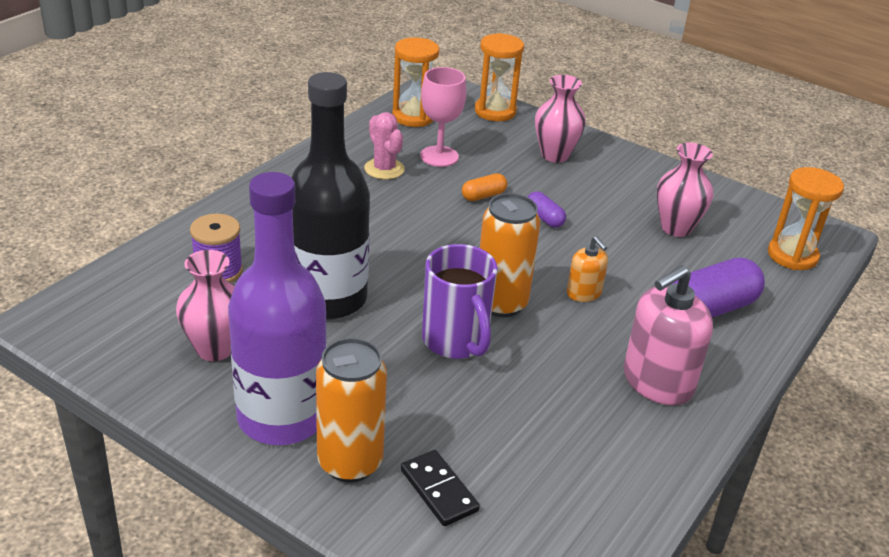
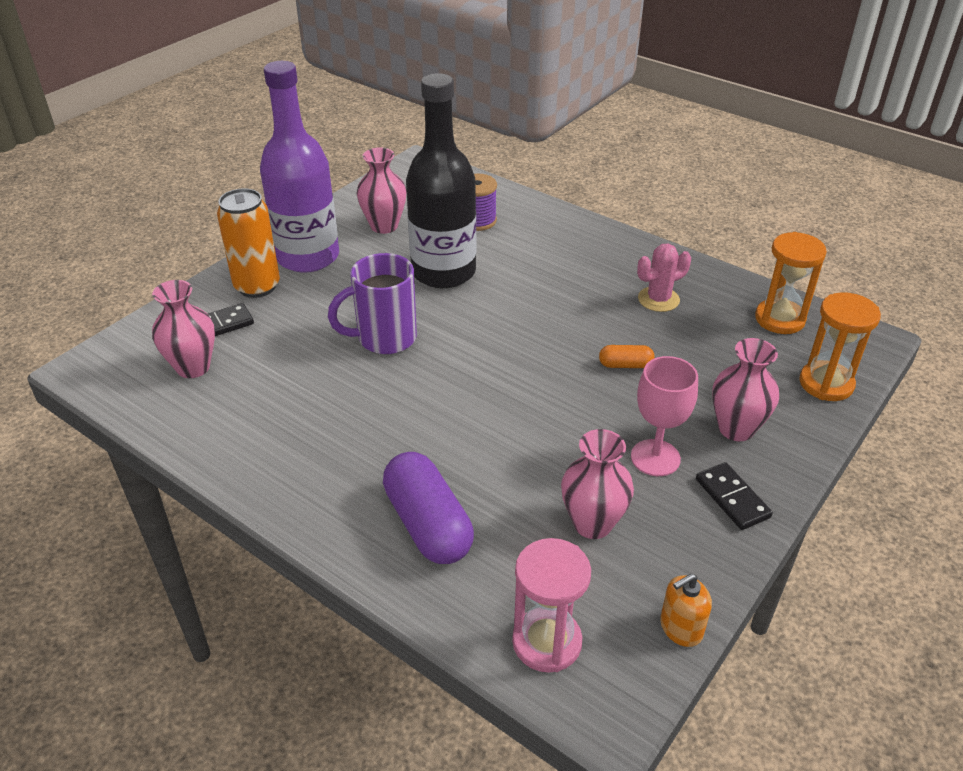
camera: 95 degrees right, 5 degrees up
pink goblet [420,67,467,167] -> pink goblet moved to [631,356,698,476]
orange capsule [462,173,507,201] -> orange capsule turned 60 degrees counterclockwise [599,345,655,368]
orange can [480,193,540,317] -> none
purple capsule [528,191,566,228] -> none
orange soap dispenser [567,236,608,302] -> orange soap dispenser moved to [660,574,712,647]
pink soap dispenser [623,265,713,405] -> none
orange hourglass [768,167,844,270] -> pink hourglass [512,538,591,673]
none -> pink vase [152,280,215,378]
none -> black domino [696,462,773,530]

